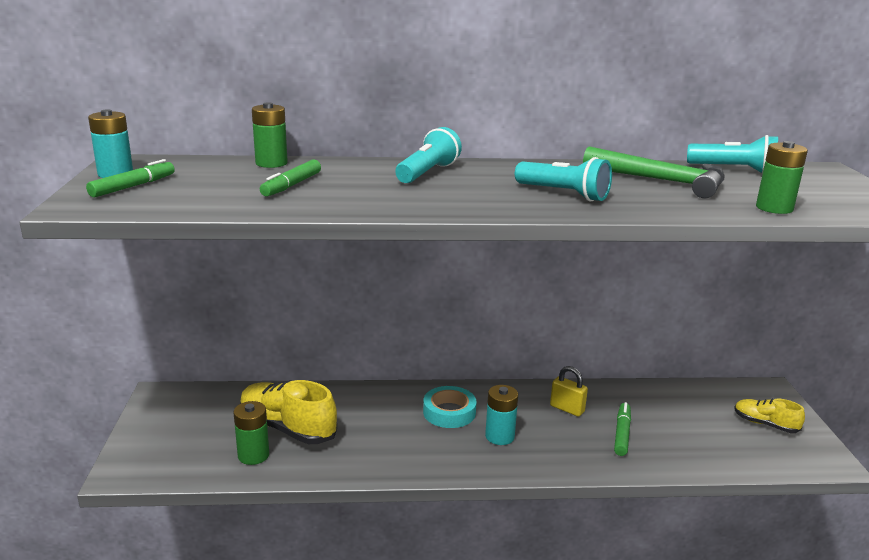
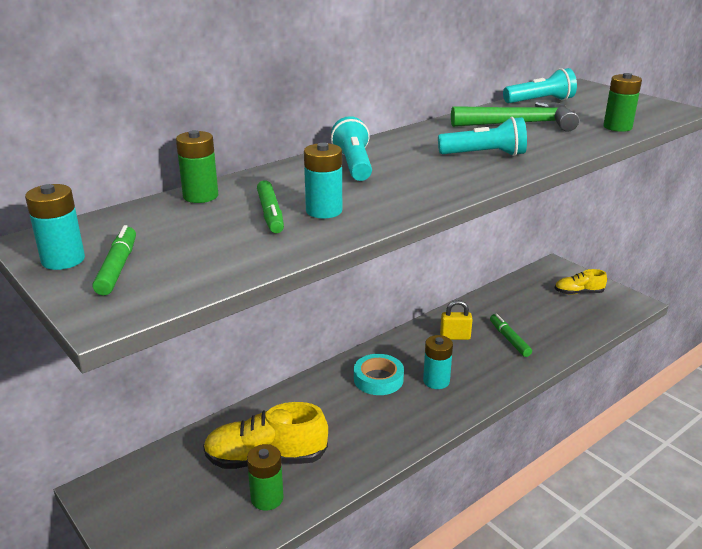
camera: 35 degrees left, 5 degrees up
none -> turquoise battery [304,143,342,219]

